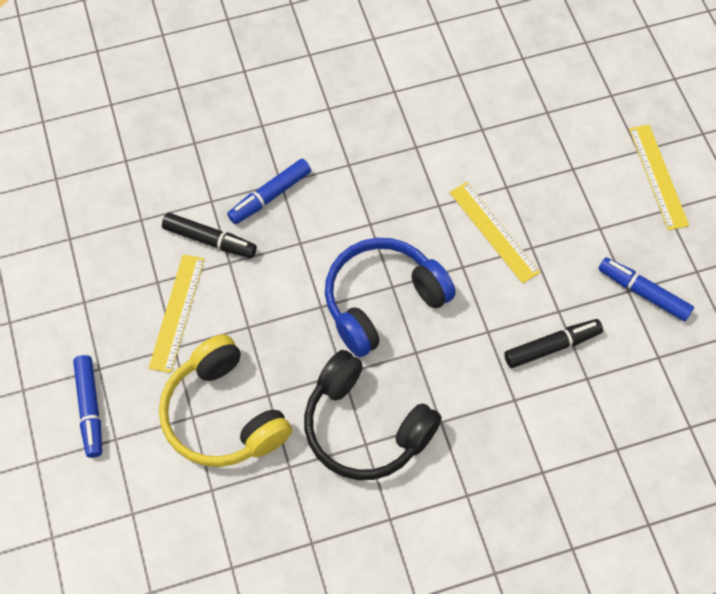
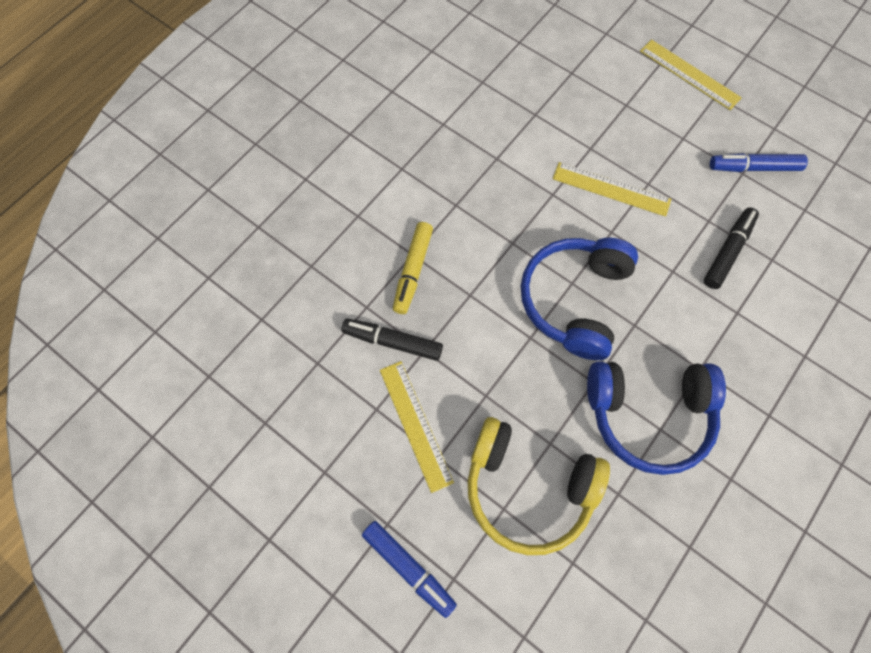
camera: 35 degrees left, 5 degrees up
black marker [162,213,257,258] -> black marker turned 150 degrees counterclockwise [342,318,443,361]
blue marker [227,159,311,224] -> yellow marker [393,222,433,314]
black headphones [304,350,442,480] -> blue headphones [587,361,726,475]

